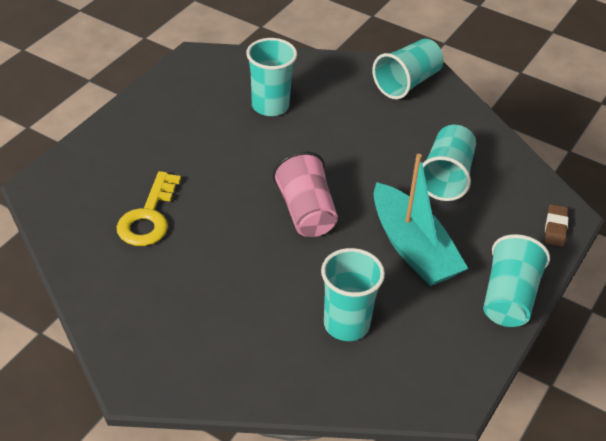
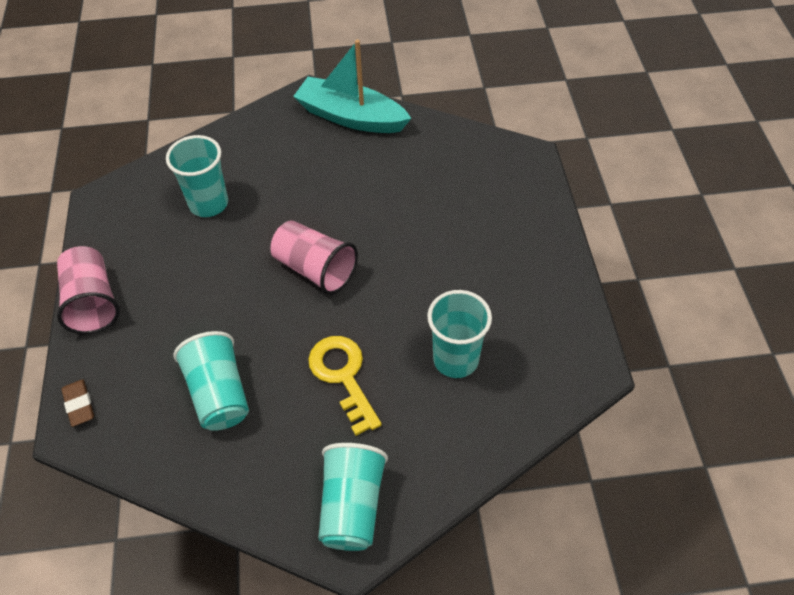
camera: 145 degrees right, 10 degrees up
yellow key [117,171,181,246] -> yellow key moved to [308,336,382,436]
turquoise boat [374,154,469,286] -> turquoise boat moved to [293,40,412,133]
turquoise cup [483,234,550,327] -> pink cup [57,246,120,334]

